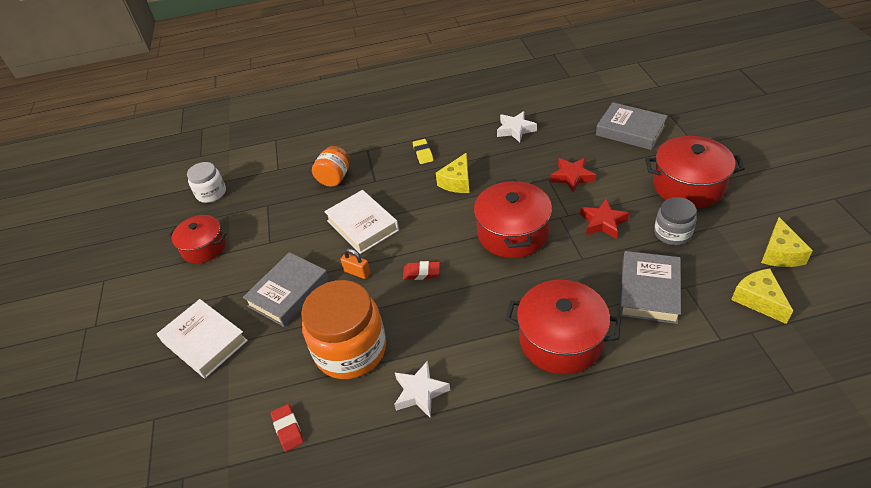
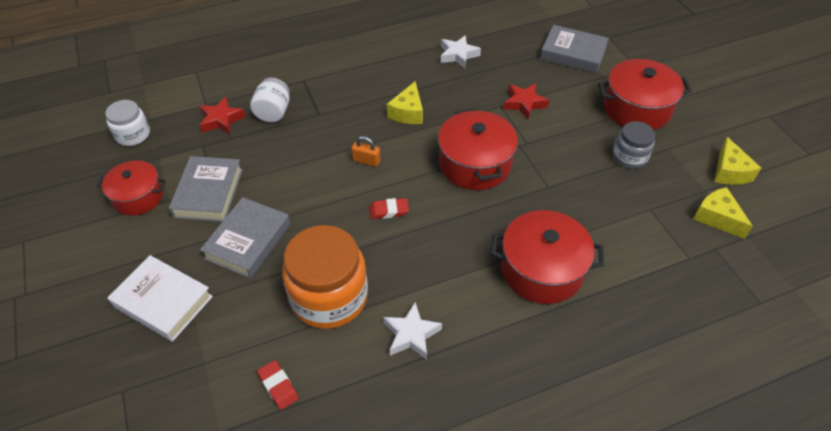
camera: 15 degrees left, 5 degrees up
orange jar [312,146,350,187] -> white jar [250,78,290,122]
white book [324,190,399,254] -> none
orange padlock [340,248,370,279] -> orange padlock moved to [352,136,381,167]
yellow eraser [413,139,433,164] -> none
red star [580,199,629,239] -> red star moved to [199,97,246,135]
grey book [619,251,681,324] -> grey book moved to [169,156,243,222]

